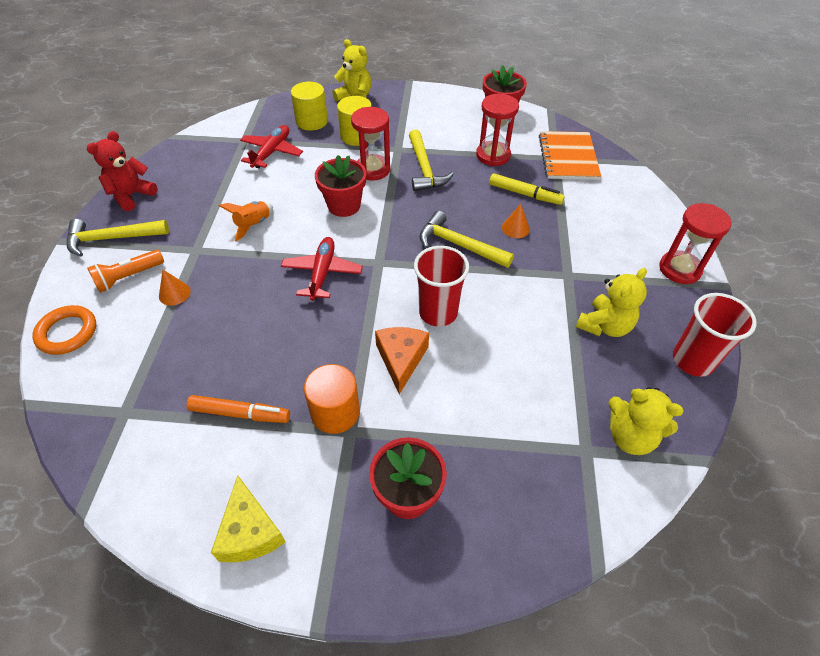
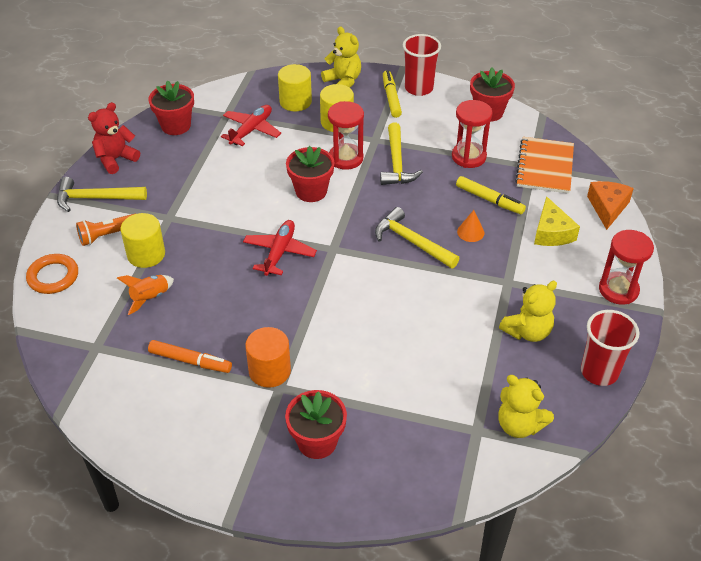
camera: 10 degrees right, 5 degrees down
orange cone [159,270,191,306] -> yellow cylinder [120,213,165,268]
yellow cheese [211,475,286,563] -> yellow cheese moved to [534,196,580,246]
orange rocket [218,201,273,242] -> orange rocket moved to [117,275,174,315]
orange cheese [375,327,429,394] -> orange cheese moved to [587,181,634,230]
red cup [414,246,469,327] -> red cup moved to [403,34,441,96]
none -> red flower pot [148,81,194,135]
none -> yellow marker [383,70,402,118]

